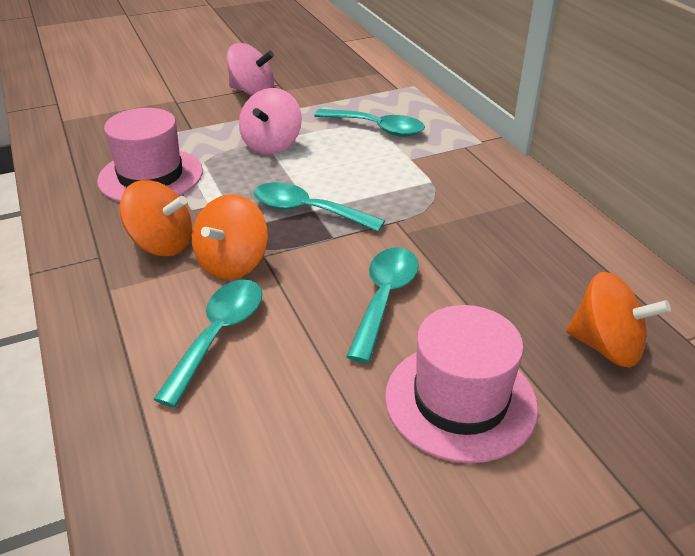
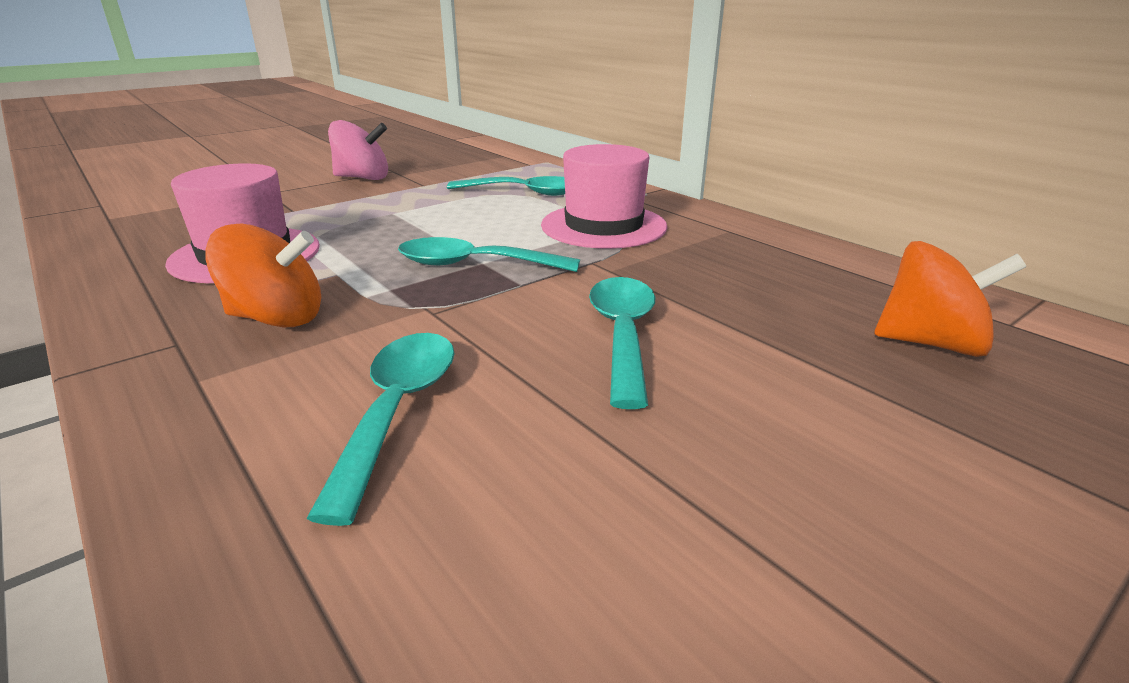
camera: 15 degrees left, 10 degrees down
orange spinning top [192,194,268,280] -> none
pink spinning top [239,88,302,155] -> none
pink hat [385,305,538,463] -> pink hat moved to [541,144,667,249]

